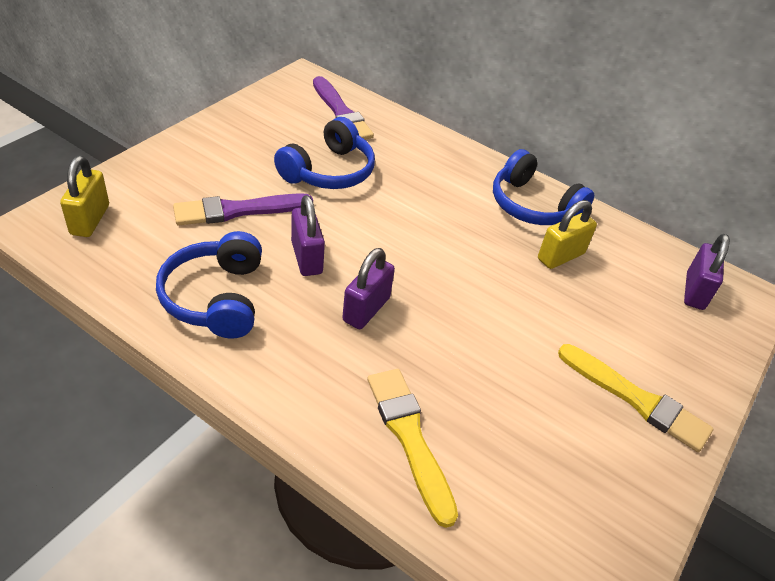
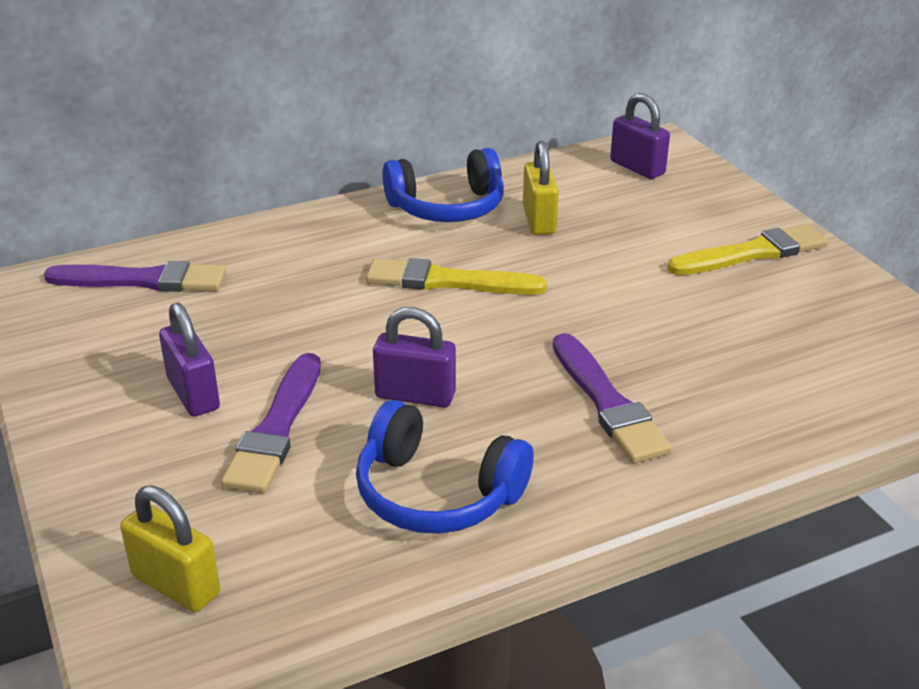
camera: 55 degrees left, 10 degrees down
blue headphones [274,117,375,189] -> none
purple padlock [342,248,395,329] -> purple padlock moved to [159,302,220,417]
yellow brush [367,369,458,528] -> yellow brush moved to [366,258,547,295]
none -> purple brush [553,333,672,463]

